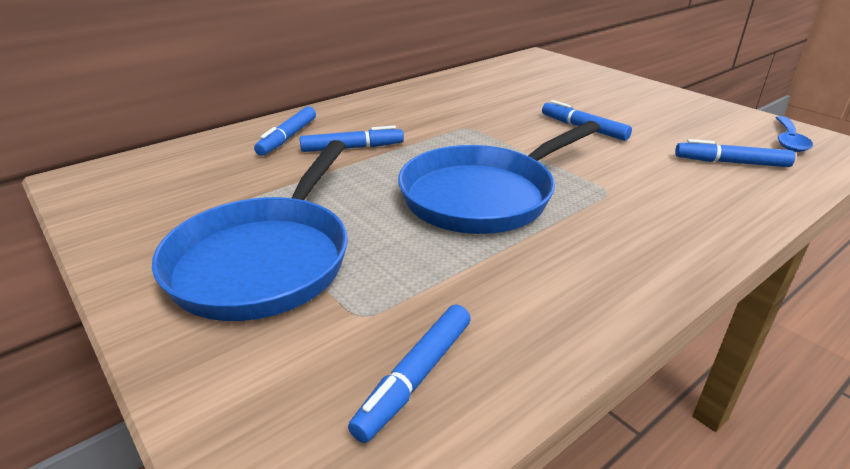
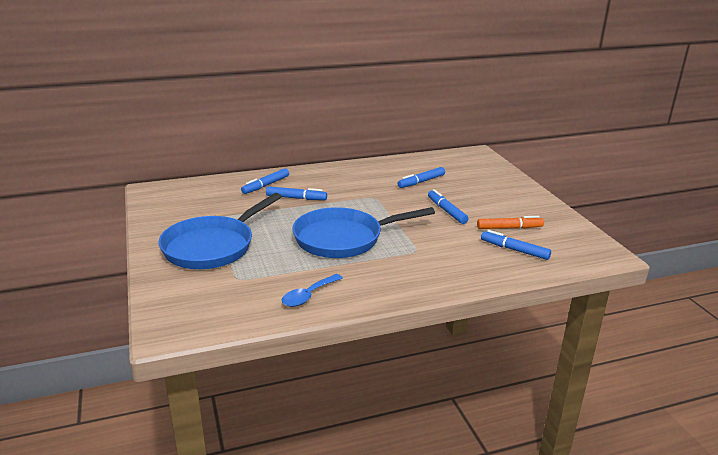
camera: 20 degrees right, 5 degrees down
blue marker [348,305,470,443] -> blue marker moved to [397,167,445,188]
blue spoon [776,116,813,152] -> blue spoon moved to [282,274,343,307]
none -> orange marker [477,216,544,229]

